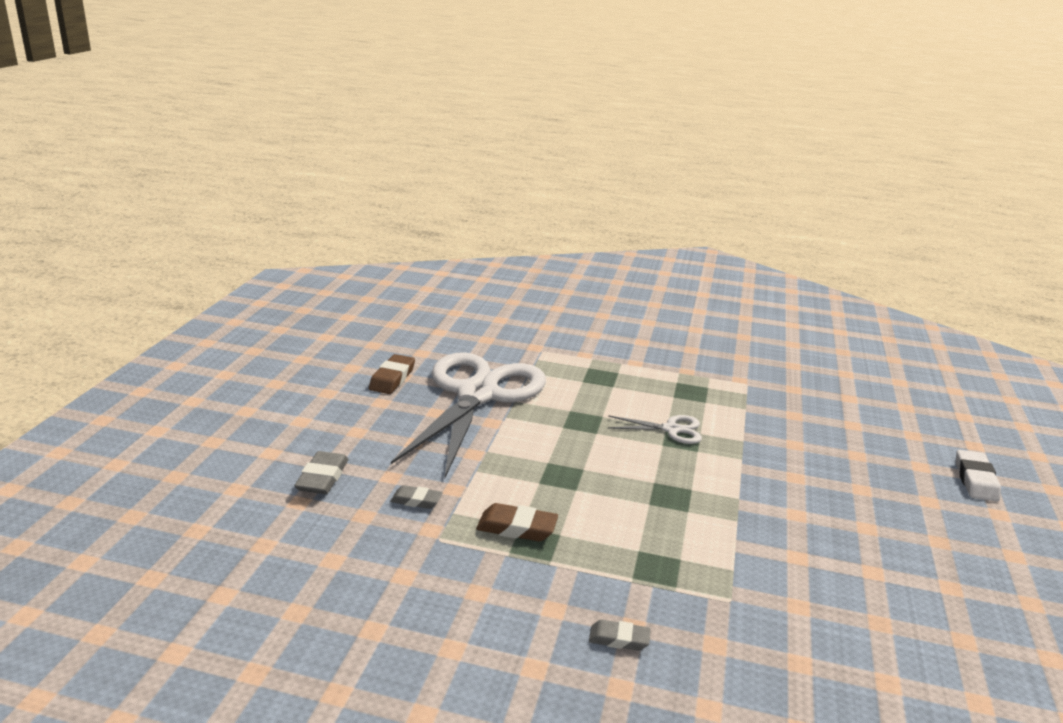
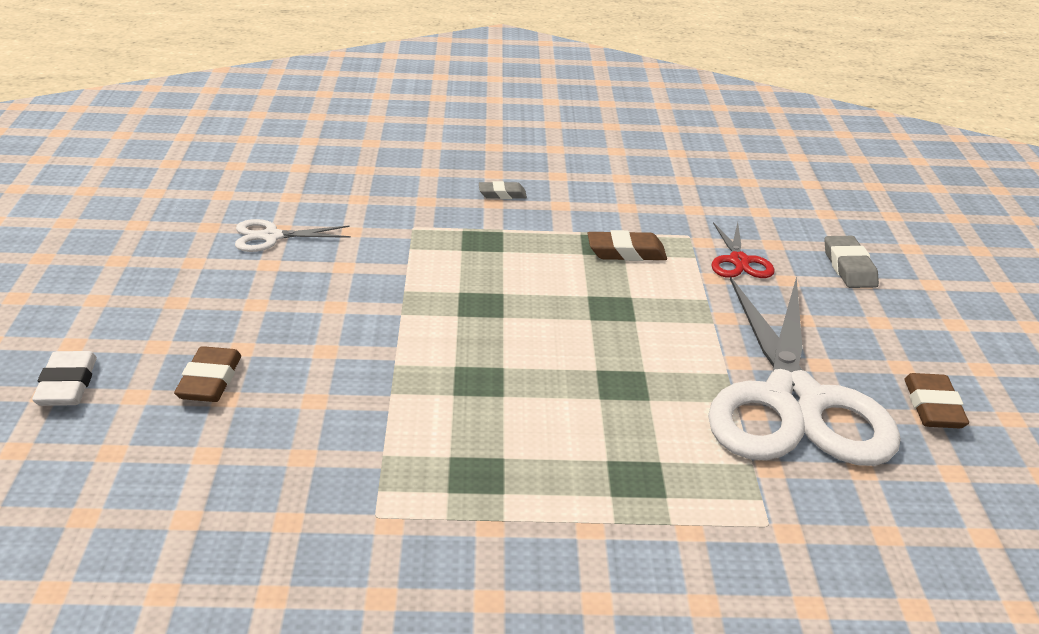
camera: 165 degrees right, 5 degrees up
grey eraser [390,485,443,509] -> red scissors [711,222,775,278]
white scissors [608,415,702,444] -> white scissors moved to [235,219,351,252]
none -> brown eraser [174,346,241,402]

